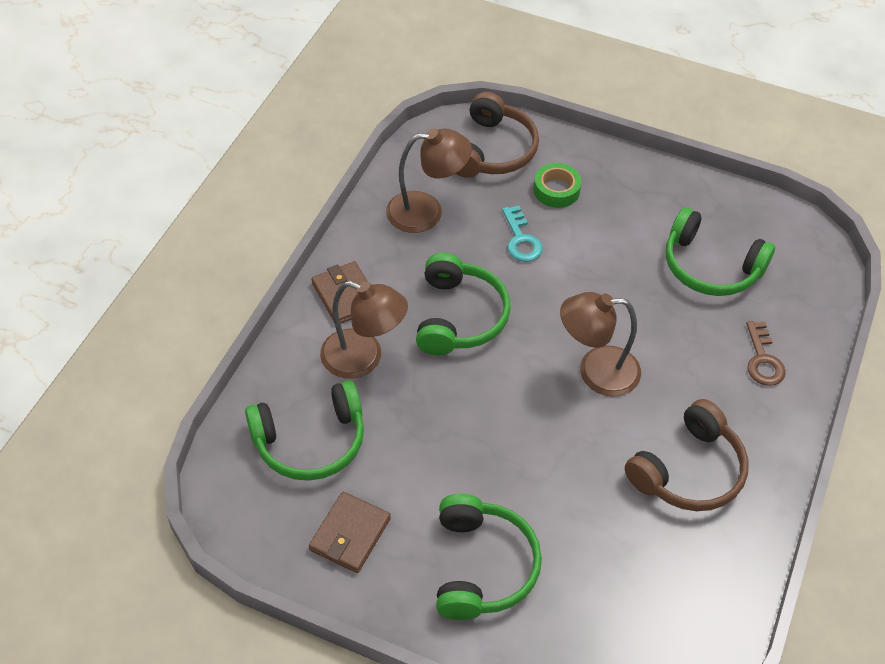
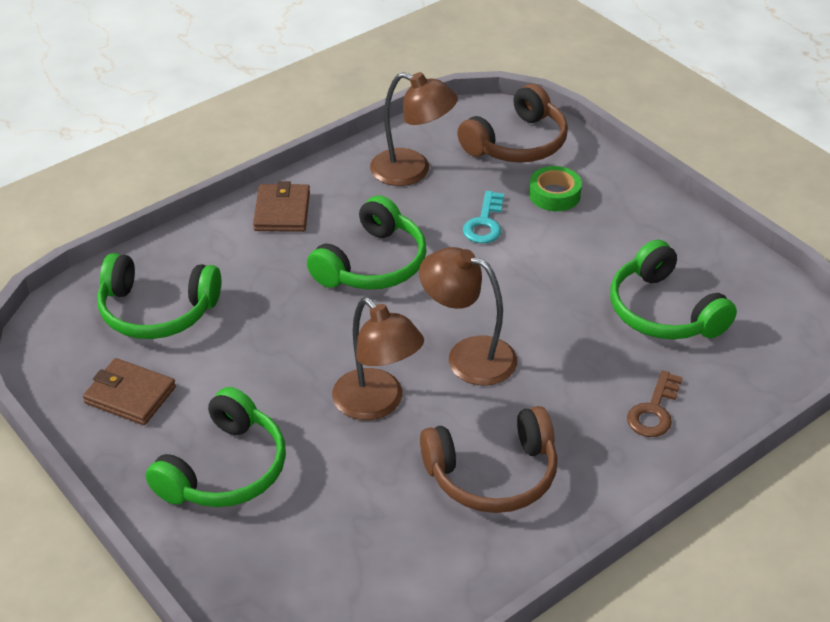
camera: 30 degrees right, 10 degrees down
brown wallet [309,492,391,573] -> brown wallet turned 60 degrees clockwise [83,358,176,425]
brown lamp [320,281,408,379] -> brown lamp moved to [332,297,424,420]

